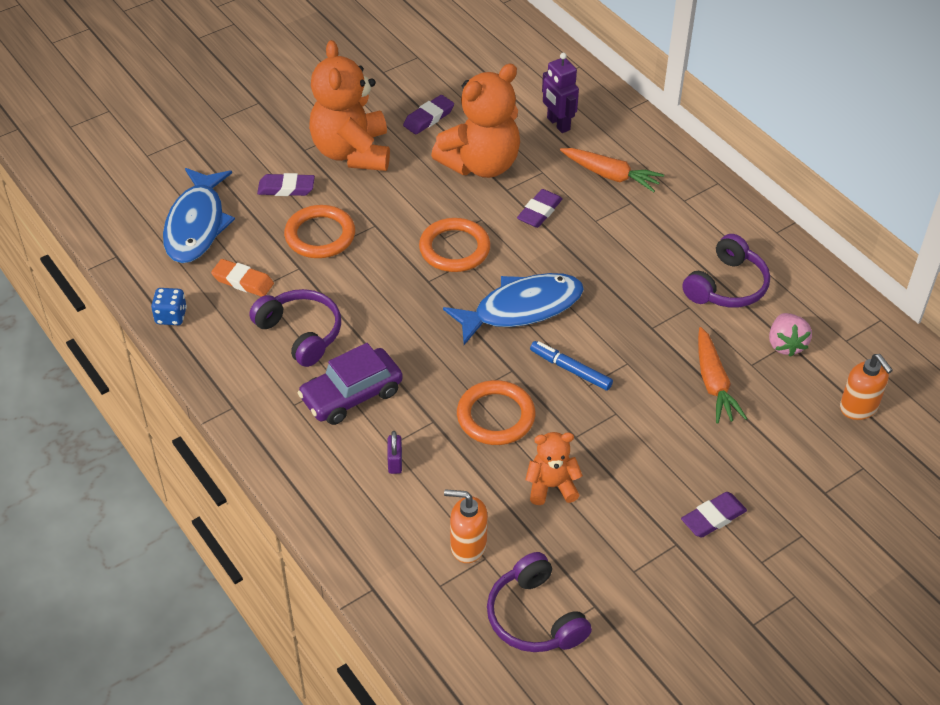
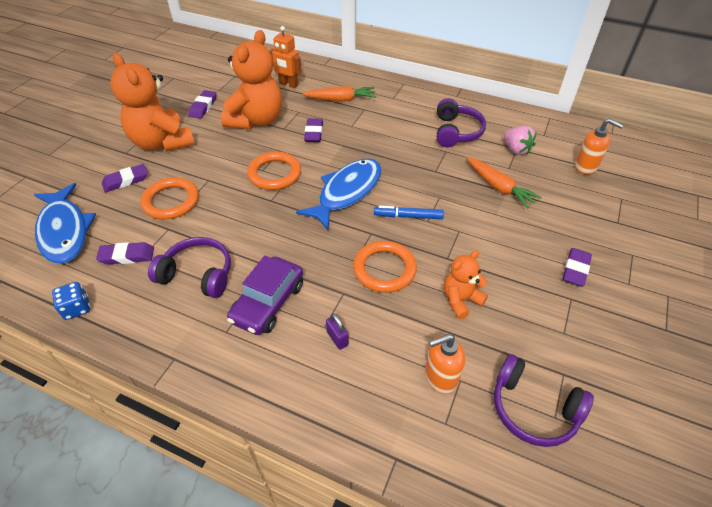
camera: 30 degrees left, 0 degrees up
orange eraser [211,259,274,297] -> purple eraser [96,242,154,265]
purple robot [542,53,579,133] -> orange robot [269,26,301,88]

